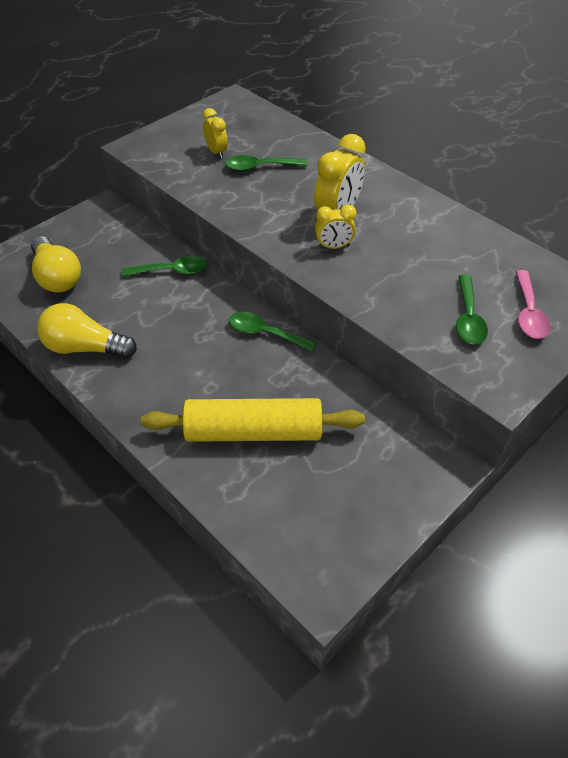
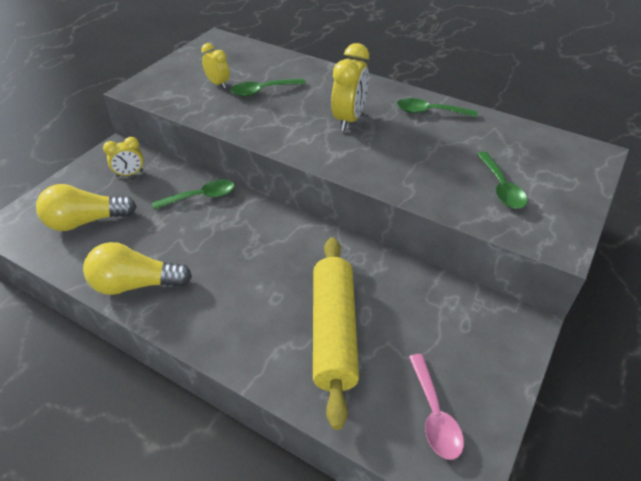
camera: 15 degrees left, 5 degrees down
yellow light bulb [31,236,81,293] -> yellow light bulb turned 120 degrees clockwise [36,184,137,231]
yellow rolling pin [141,398,365,442] -> yellow rolling pin turned 75 degrees counterclockwise [313,237,359,430]
green spoon [229,312,316,351] -> green spoon moved to [397,98,477,117]
yellow clock [315,205,356,249] -> yellow clock moved to [103,137,144,177]
pink spoon [515,270,550,339] -> pink spoon moved to [409,354,464,460]

